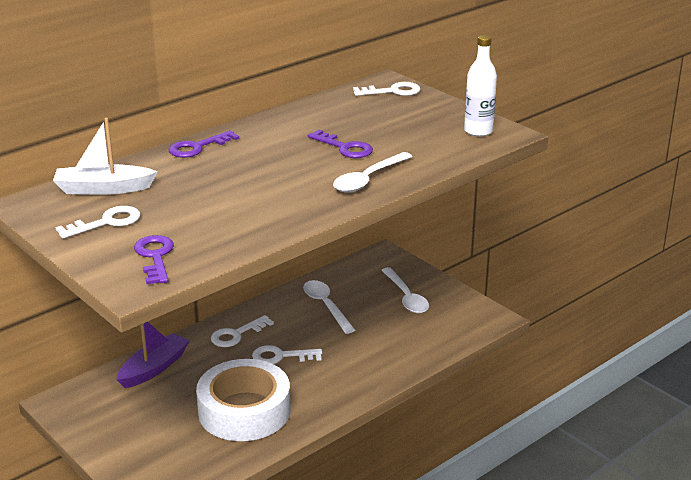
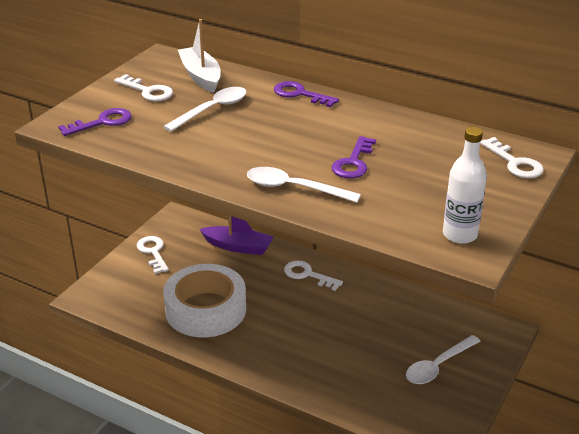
camera: 70 degrees right, 5 degrees up
white key [252,345,322,364] -> white key moved to [137,236,169,274]
white spoon [303,280,355,334] -> white spoon moved to [163,87,247,132]

